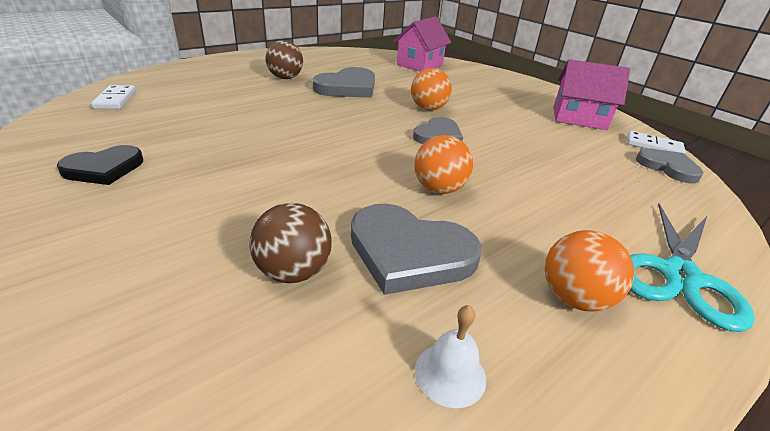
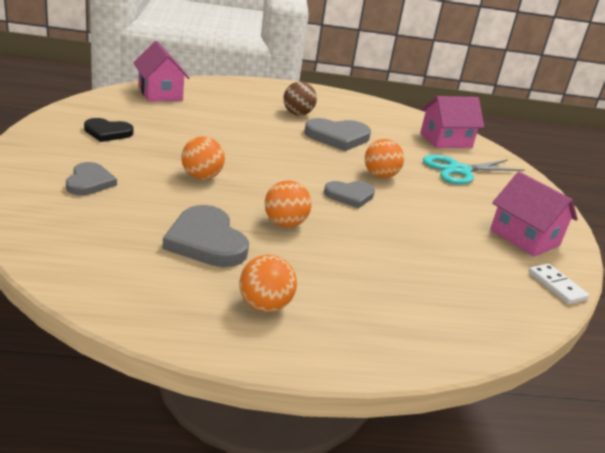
camera: 35 degrees right, 5 degrees down
white domino [91,85,136,109] -> pink house [133,41,190,102]
brown ball [249,203,332,283] -> none
white bell [415,305,486,408] -> none
turquoise scissors [630,204,755,332] -> turquoise scissors moved to [423,155,525,185]
grey heart [636,148,704,183] -> grey heart moved to [66,162,117,195]
none -> orange ball [181,136,225,180]

